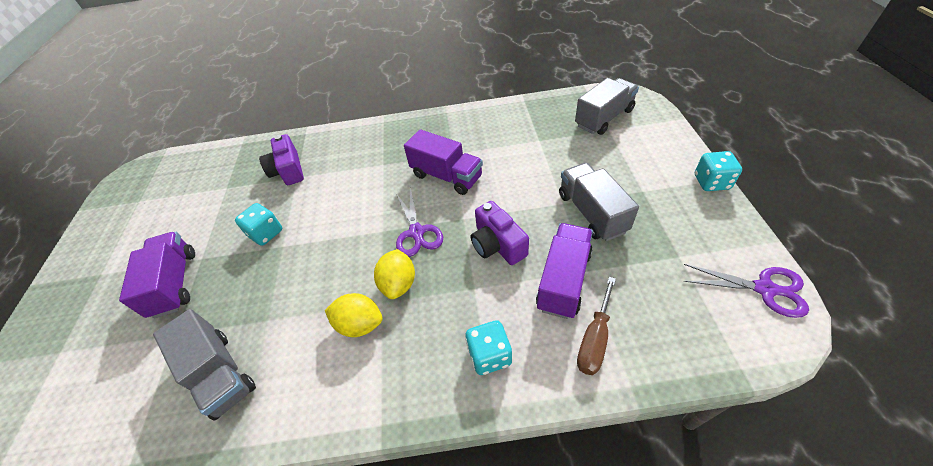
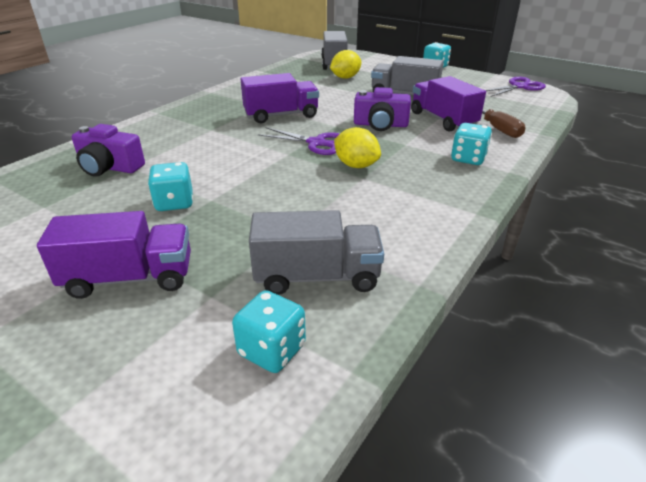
camera: 55 degrees left, 15 degrees down
purple truck [119,232,195,318] -> purple truck turned 150 degrees clockwise [37,211,191,299]
yellow lemon [325,293,383,337] -> yellow lemon moved to [330,50,361,79]
none -> turquoise dice [232,290,306,373]

